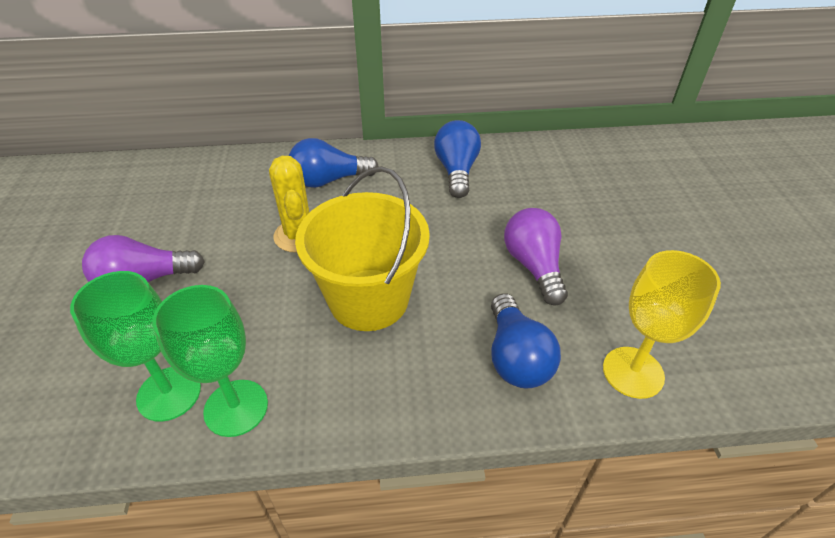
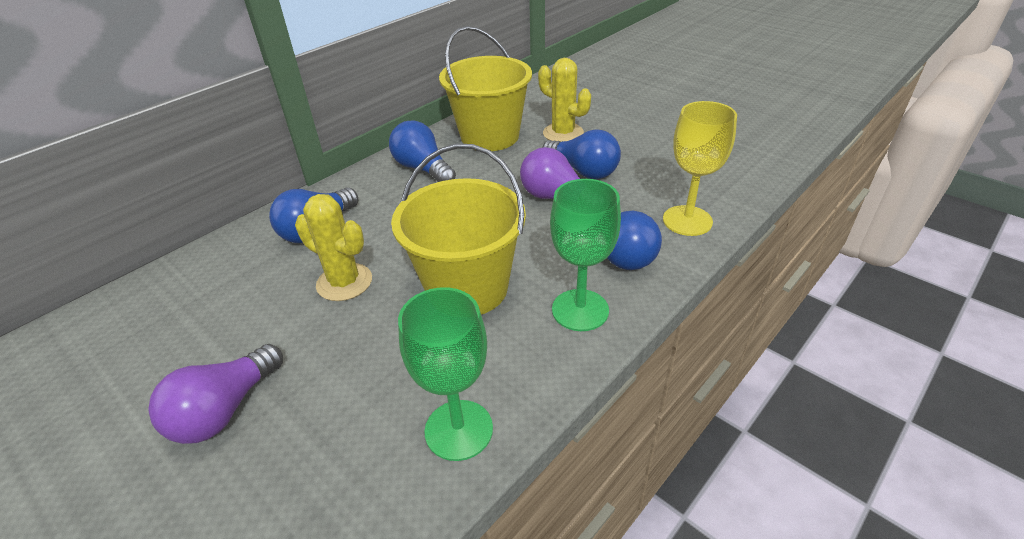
camera: 40 degrees left, 5 degrees down
green goblet [70,271,201,422] -> green goblet moved to [550,179,621,331]
none -> yellow bucket [439,26,532,151]
none -> yellow cactus [538,58,591,142]
none -> blue light bulb [542,129,621,179]

